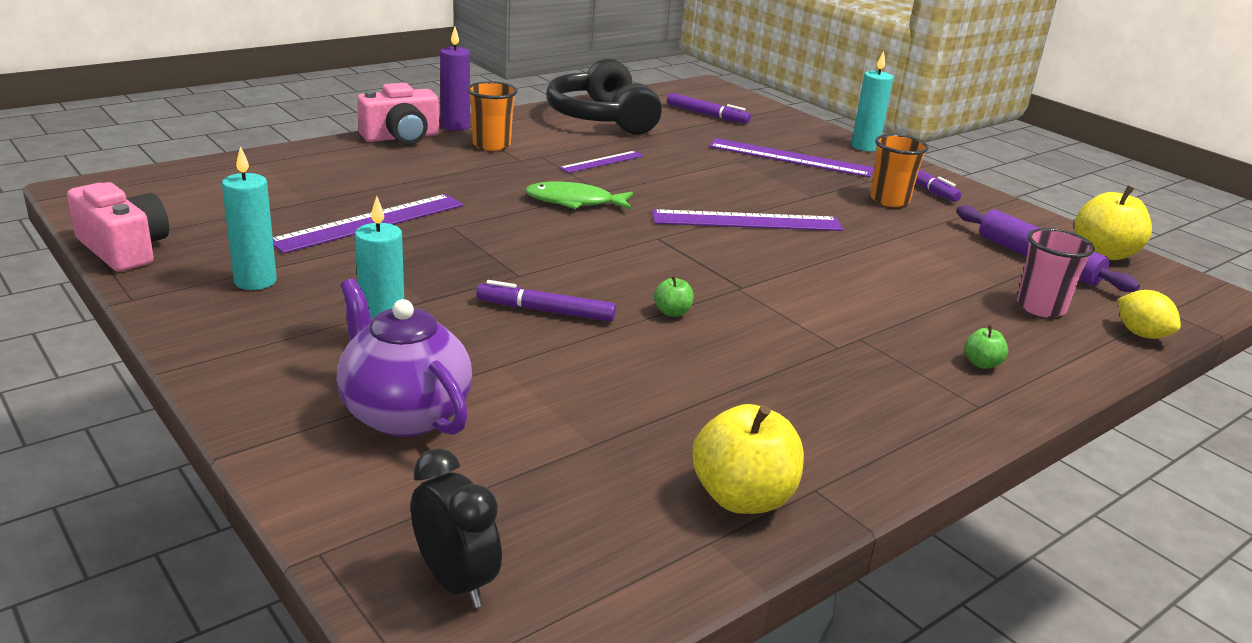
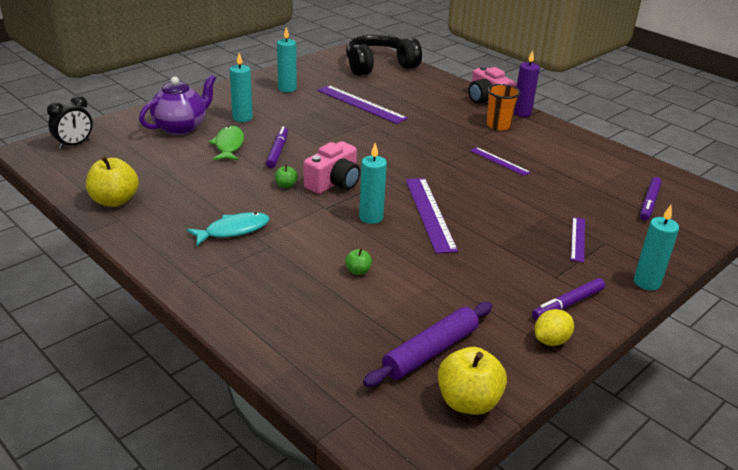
camera: 85 degrees right, 5 degrees up
pink camera [67,182,169,272] -> pink camera moved to [304,141,360,194]
green fish [525,181,633,210] -> green fish moved to [209,126,244,161]
black headphones [546,58,662,135] -> black headphones moved to [346,35,422,76]
purple ruler [709,138,874,177] -> purple ruler [571,217,585,262], size x0.56
orange cup [870,134,929,207] -> none
green apple [964,325,1008,369] -> green apple moved to [345,248,372,275]
pink cup [1017,228,1095,318] -> none
yellow lemon [1118,290,1181,339] -> yellow lemon moved to [535,309,574,346]
none -> turquoise fish [187,212,269,246]
none -> turquoise candle [359,143,387,224]

